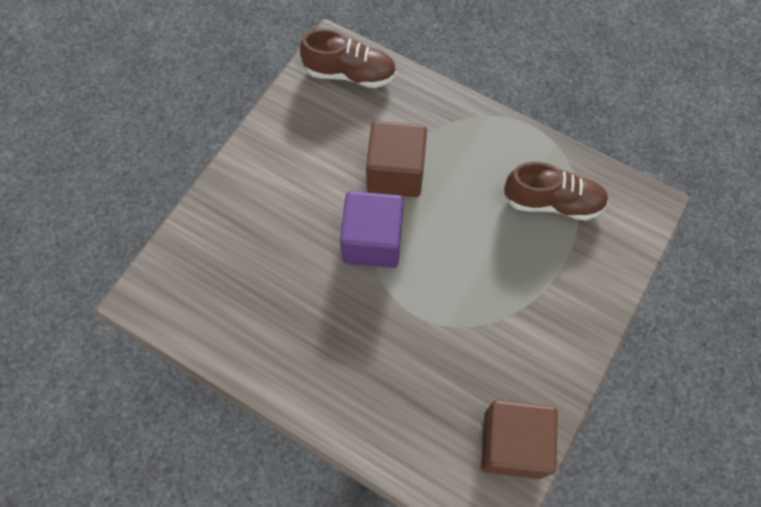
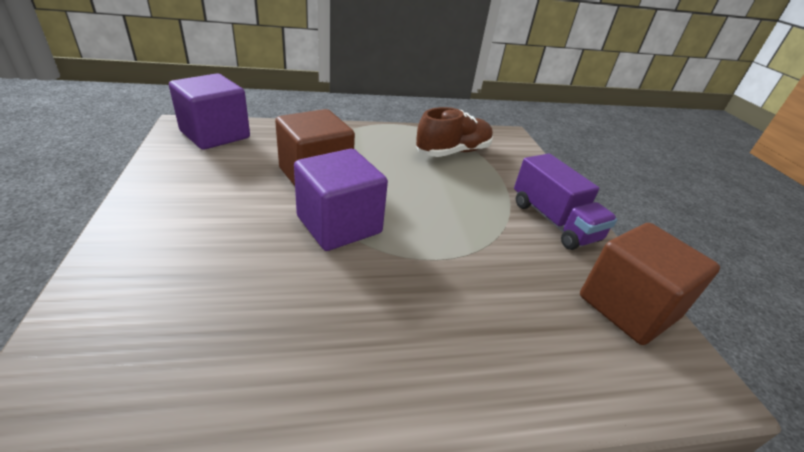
camera: 45 degrees left, 30 degrees down
brown shoe [300,29,396,88] -> purple cube [169,73,250,150]
none -> purple truck [514,154,617,250]

